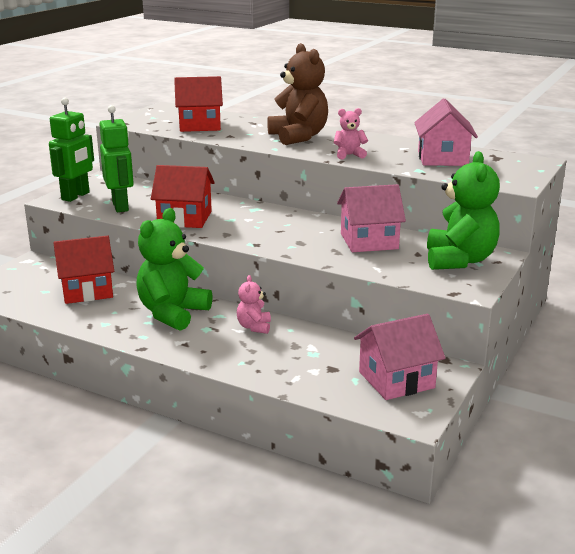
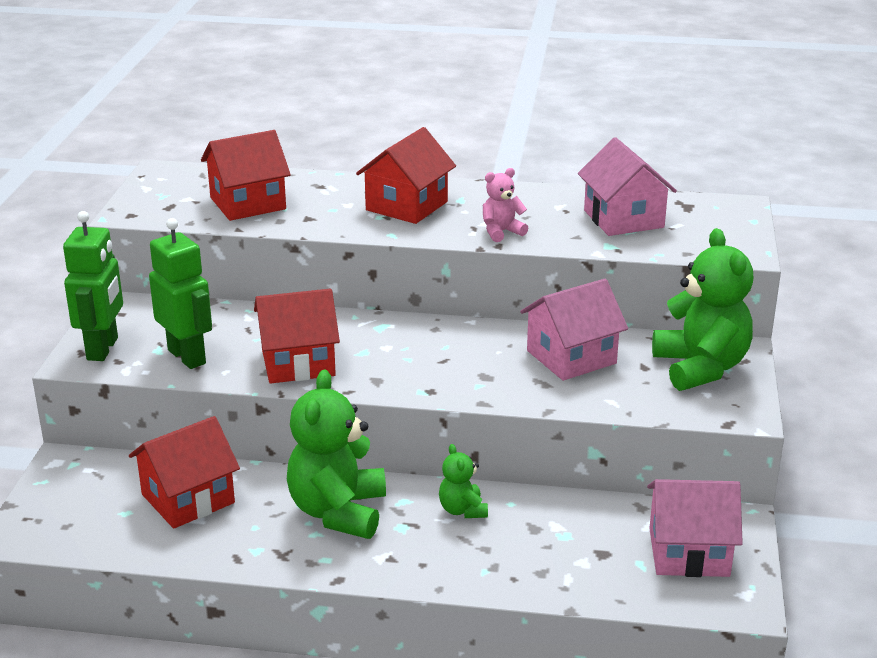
camera: 20 degrees left, 5 degrees up
pink teddy bear [237,275,271,334] -> green teddy bear [439,444,488,518]
brown teddy bear [267,43,328,145] -> red house [356,127,456,224]
pink house [354,314,445,400] -> pink house turned 45 degrees clockwise [647,479,743,577]

